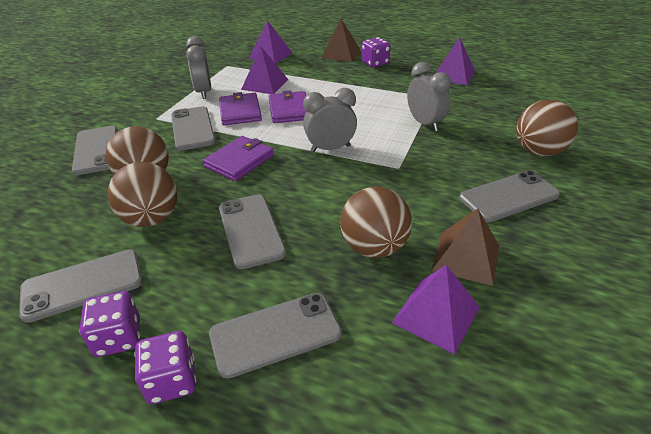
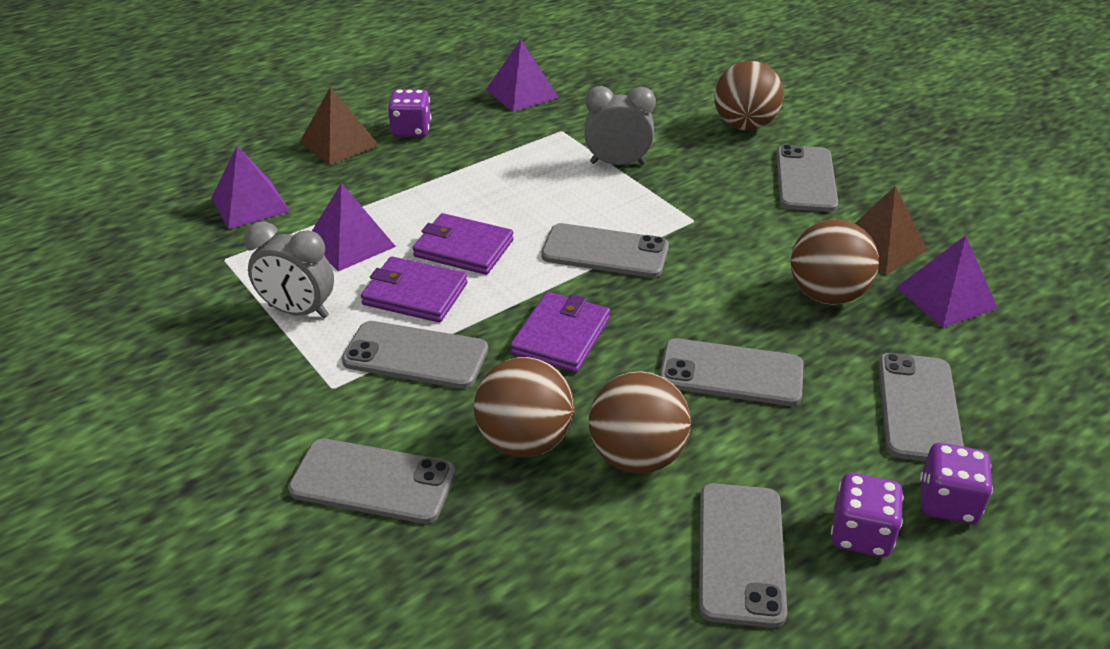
camera: 60 degrees left, 0 degrees up
purple wallet [203,136,274,181] -> purple wallet turned 45 degrees clockwise [510,292,610,373]
grey clock [303,88,357,152] -> grey phone [541,223,669,278]

